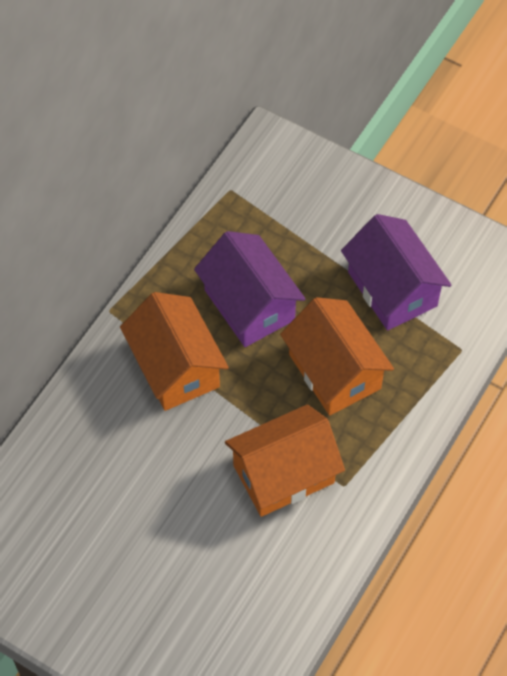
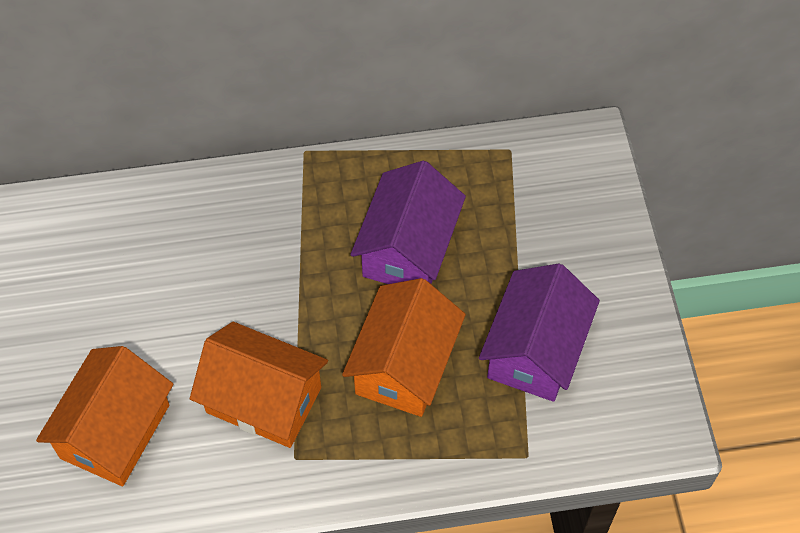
camera: 50 degrees right, 0 degrees up
orange house [120,292,229,411] -> orange house moved to [36,346,173,486]

